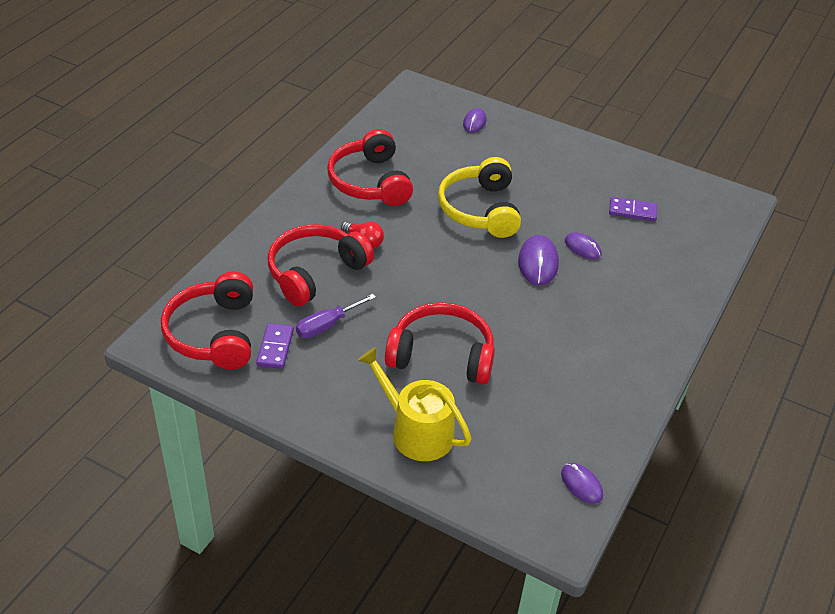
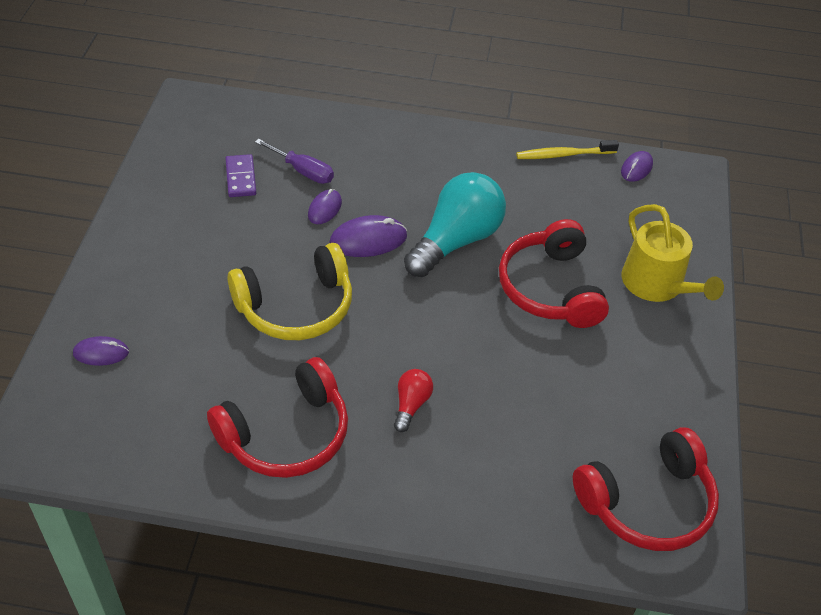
camera: 110 degrees left, 5 degrees up
purple domino [256,323,294,369] -> none
red headphones [268,224,374,306] -> none
purple screwdriver [296,294,376,338] -> purple screwdriver moved to [255,139,334,184]
yellow watering can [358,347,472,461] -> yellow watering can turned 45 degrees counterclockwise [622,204,724,302]
none -> turquoise light bulb [404,172,506,277]
none -> yellow toothbrush [516,140,619,159]

